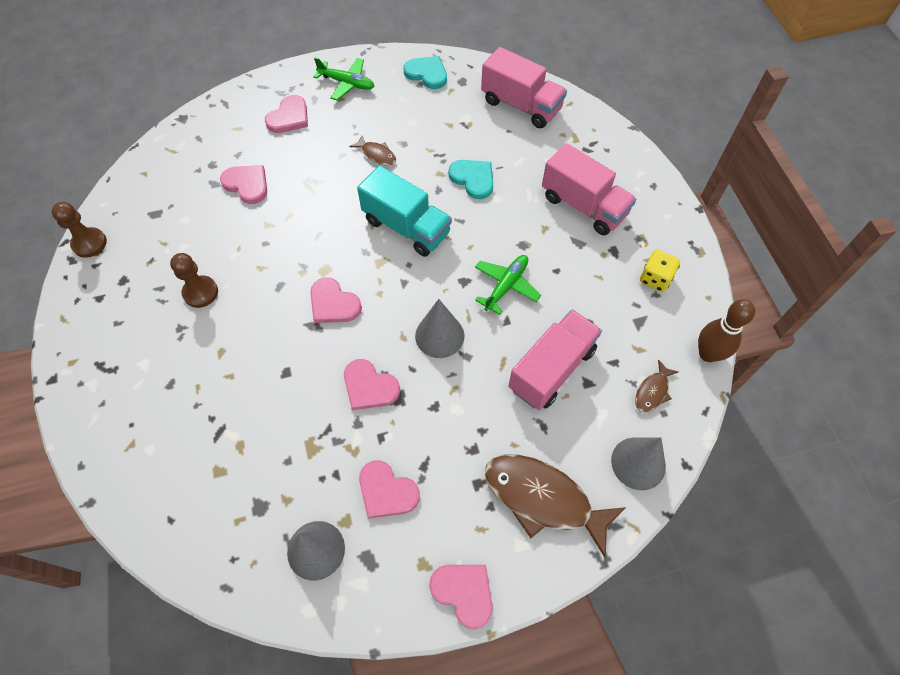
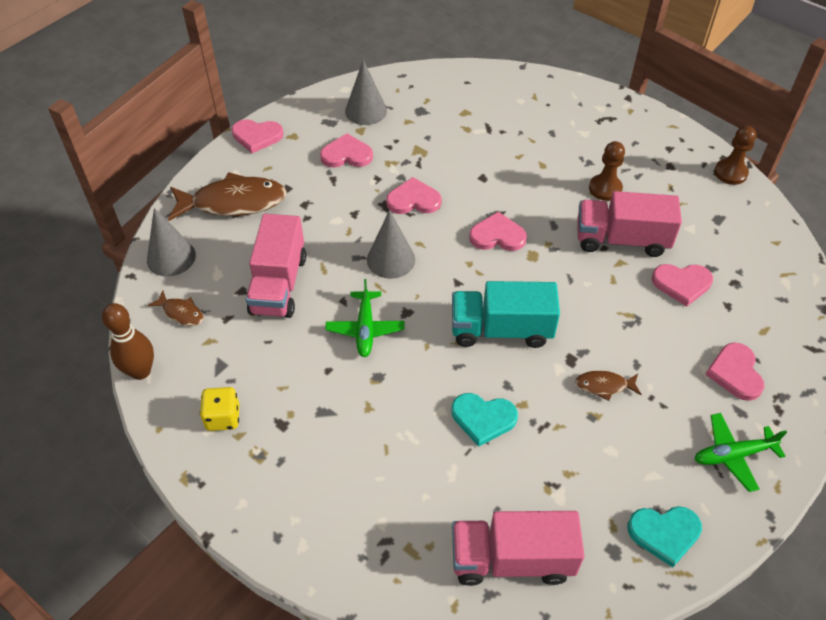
camera: 145 degrees right, 10 degrees down
pink truck [542,143,636,235] -> pink truck moved to [577,191,682,257]
brown fish [635,359,679,413] -> brown fish turned 120 degrees clockwise [147,290,204,326]

